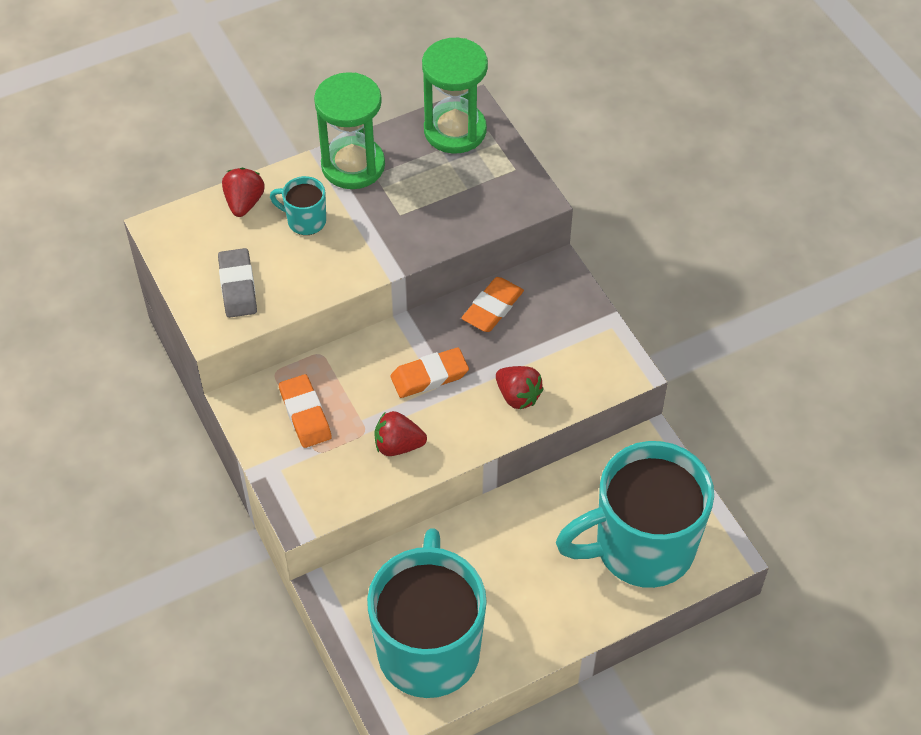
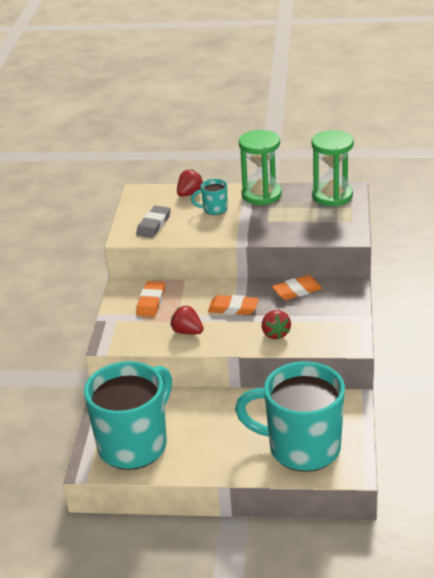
camera: 35 degrees right, 20 degrees down
turquoise mug [270,176,326,235] -> turquoise mug turned 60 degrees counterclockwise [191,179,228,215]

